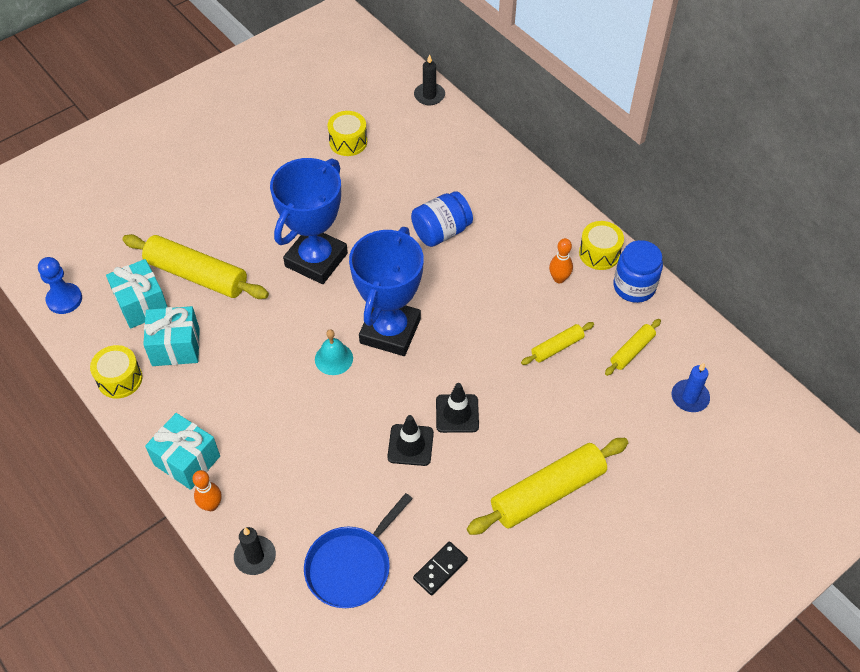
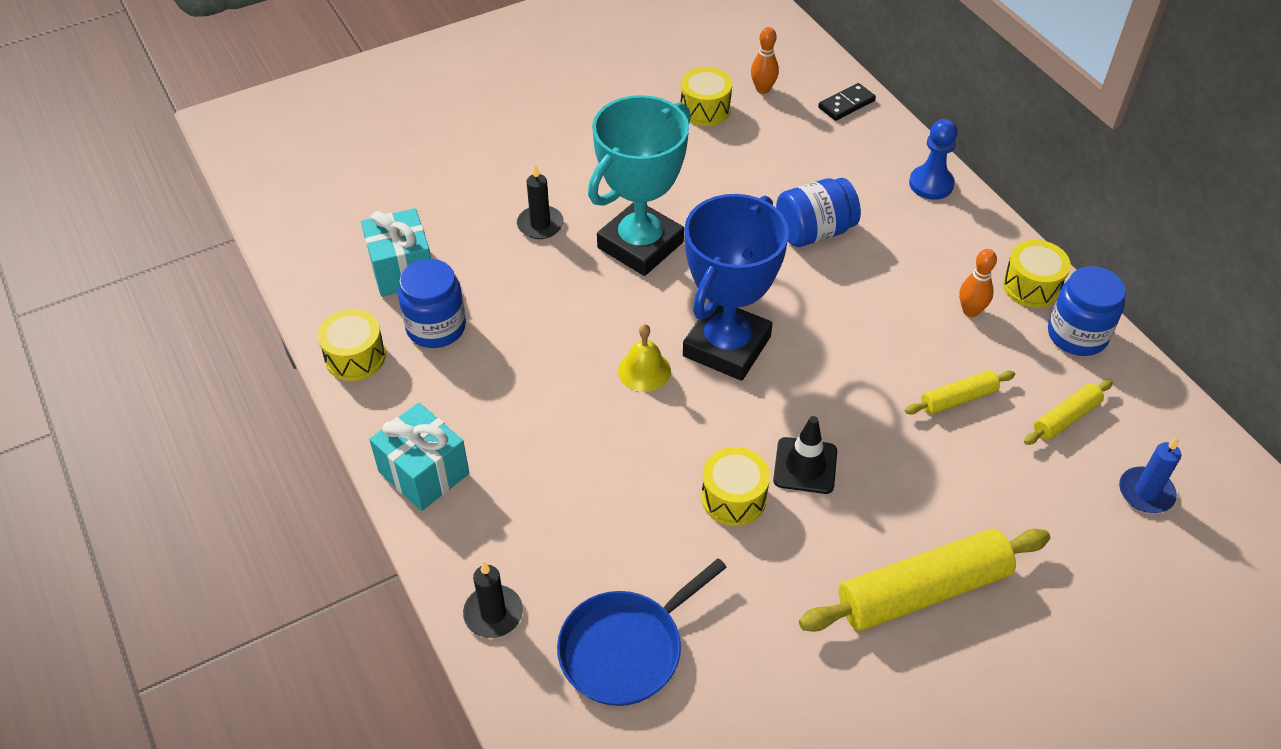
camera: 10 degrees right, 5 degrees down
blue pawn [38,257,82,314] -> blue pawn moved to [909,119,958,200]
yellow rolling pin [122,234,269,299] -> none
turquoise gift [143,306,200,366] -> blue jar [398,259,466,348]
orange bowling pin [192,470,222,511] -> orange bowling pin moved to [751,27,779,94]
blue trophy [270,158,348,284] -> turquoise trophy [588,95,690,276]
turquoise bell [315,329,353,375] -> yellow bell [618,324,671,392]
black traffic cone [387,415,434,466] -> yellow drum [701,447,770,526]
black domino [413,541,468,596] -> black domino moved to [818,83,876,121]
black candle [414,54,445,105] -> black candle moved to [517,164,564,239]

